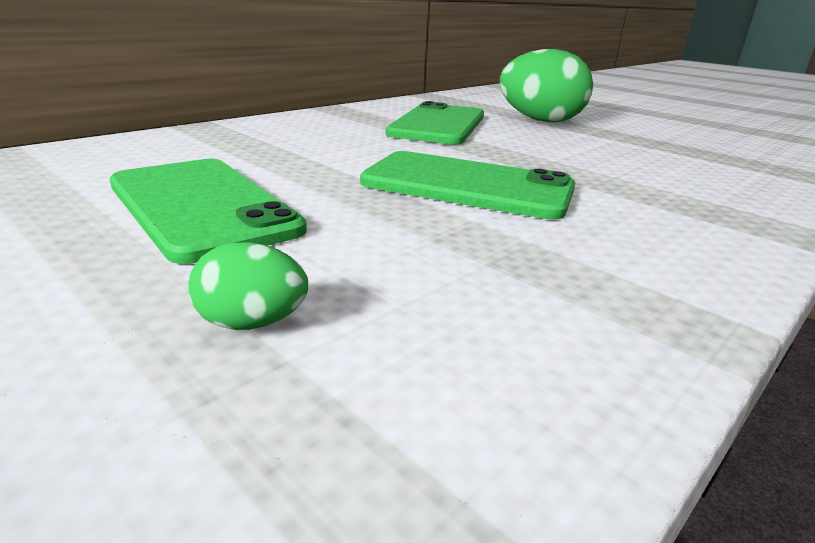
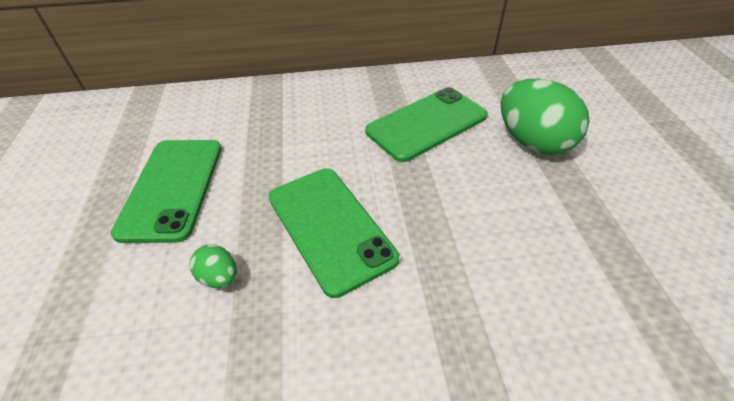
camera: 40 degrees right, 20 degrees up
green egg [188,242,308,330] -> green egg moved to [189,244,237,288]

